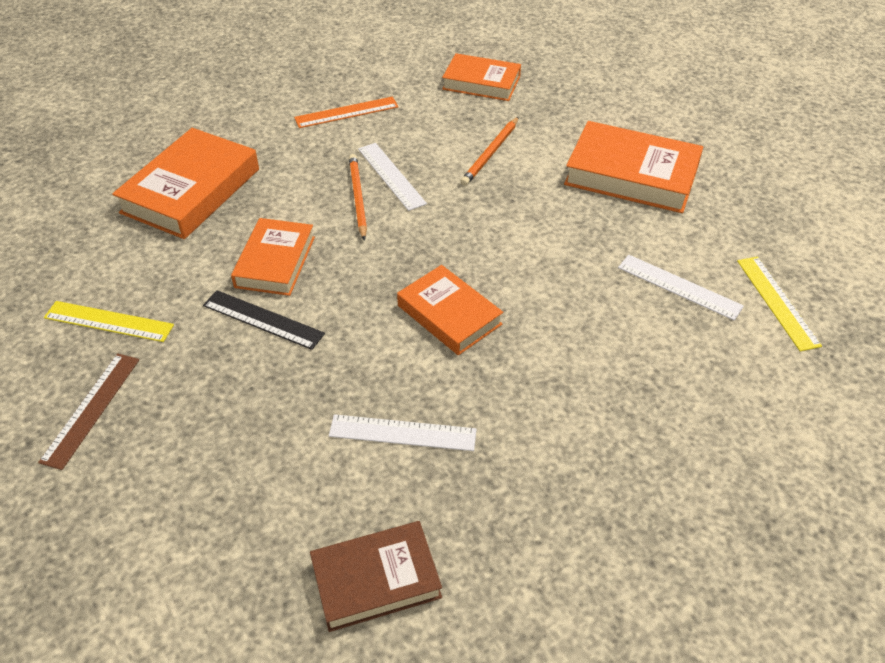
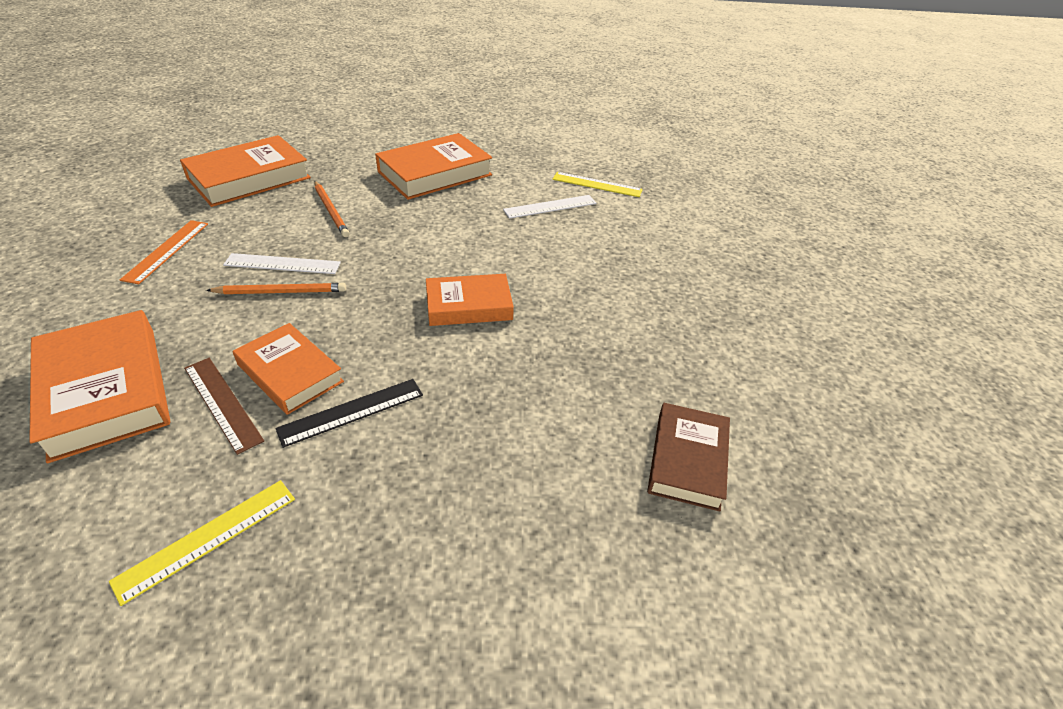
camera: 60 degrees left, 5 degrees down
brown ruler [38,353,139,470] -> brown ruler moved to [184,358,264,455]
white ruler [329,414,477,451] -> none
orange pencil [349,154,367,241] -> orange pencil turned 150 degrees clockwise [206,283,346,294]
orange book [442,53,521,101] -> orange book [180,135,311,207], size x1.54

